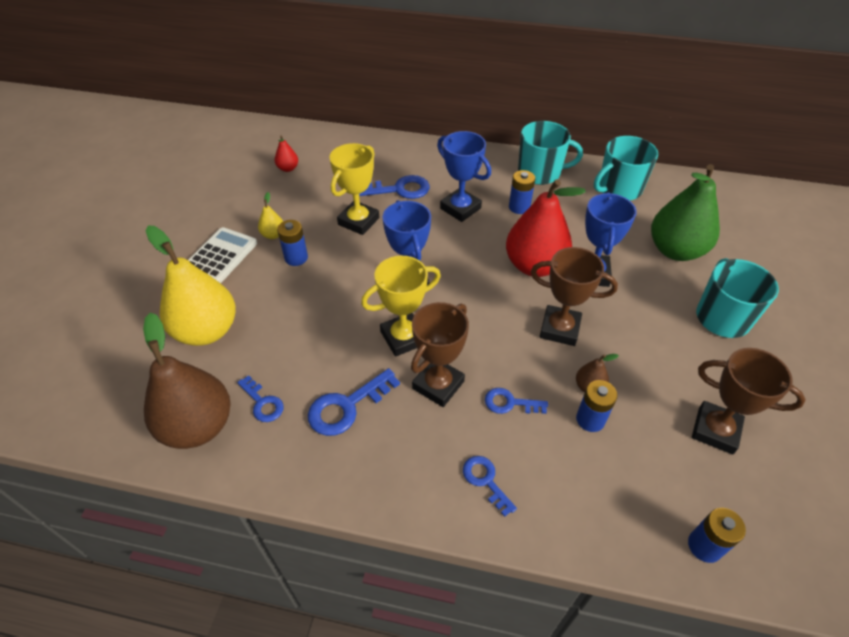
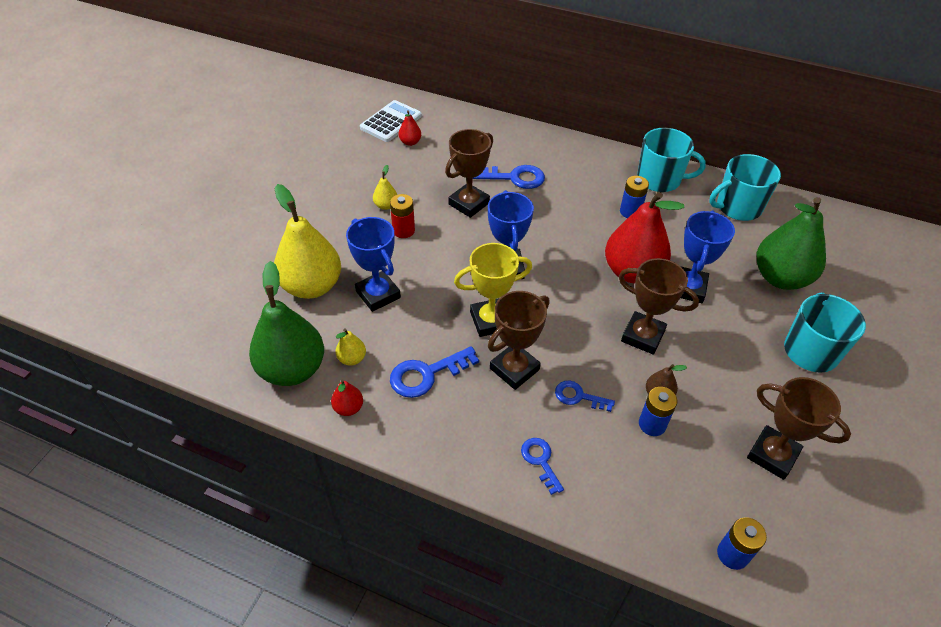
camera: 10 degrees right, 0 degrees up
brown pear [143,313,231,449] -> green pear [249,261,324,386]
white calculator [188,227,257,283] -> white calculator moved to [360,100,422,142]
blue key [237,375,284,422] -> yellow pear [336,328,366,366]
blue battery [277,220,308,266] -> red battery [390,194,415,238]
yellow trophy [330,143,379,235] -> brown trophy [445,129,493,218]
blue trophy [437,131,491,222] -> blue trophy moved to [346,217,401,312]
none -> red pear [331,379,363,416]

